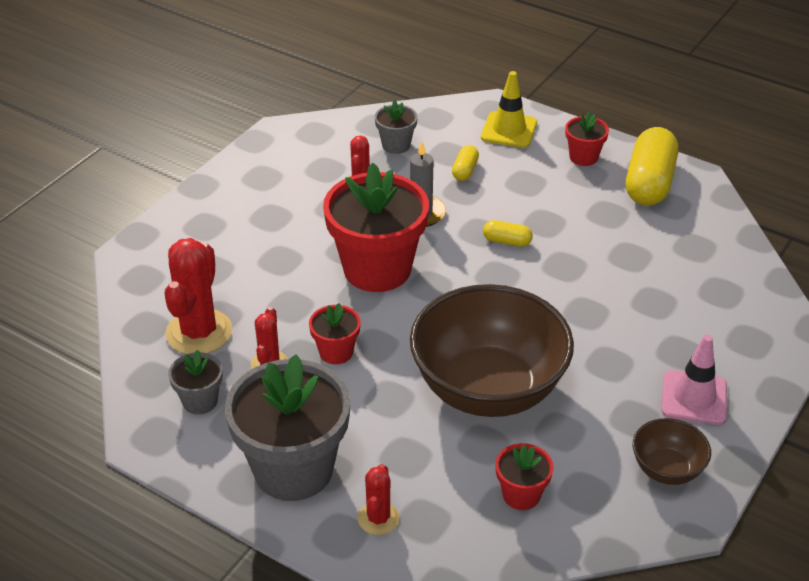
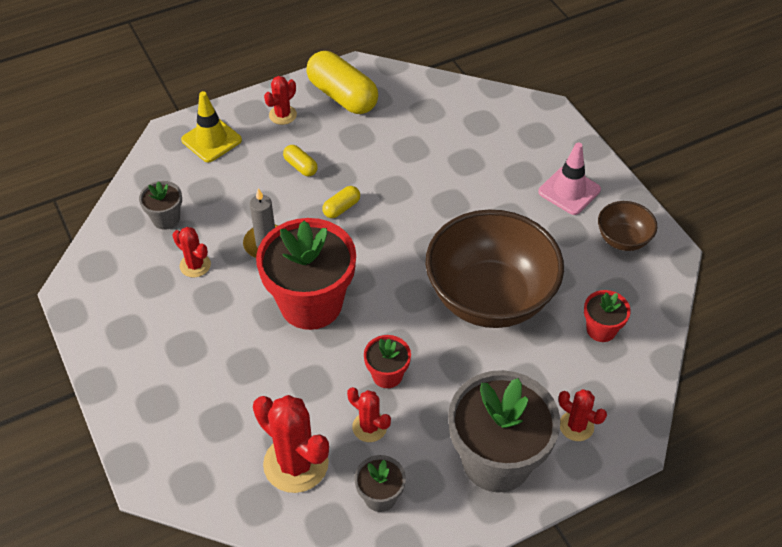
camera: 60 degrees left, 10 degrees up
yellow capsule [452,145,479,181] -> yellow capsule moved to [283,145,318,177]
red flower pot [565,112,609,166] -> red cactus [264,76,297,125]

